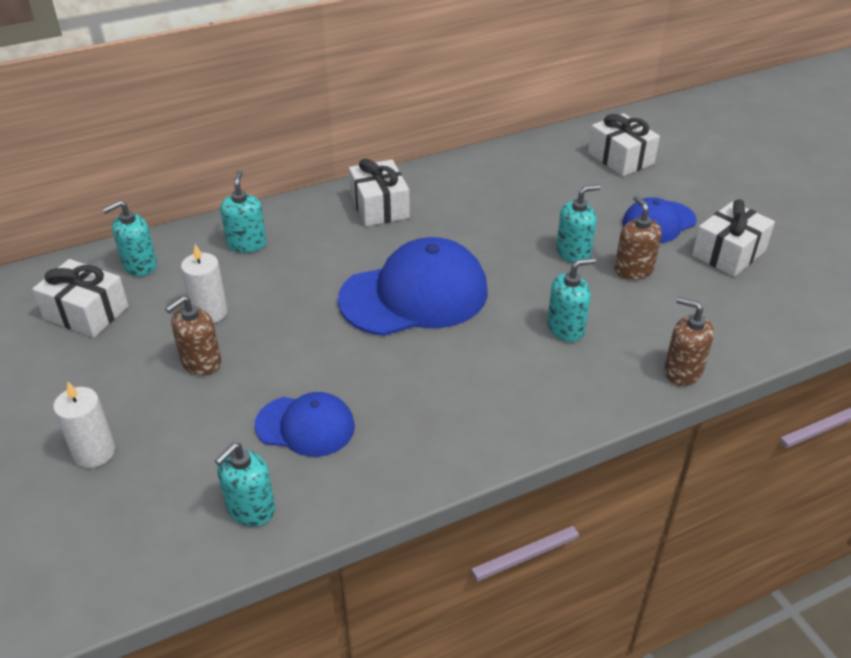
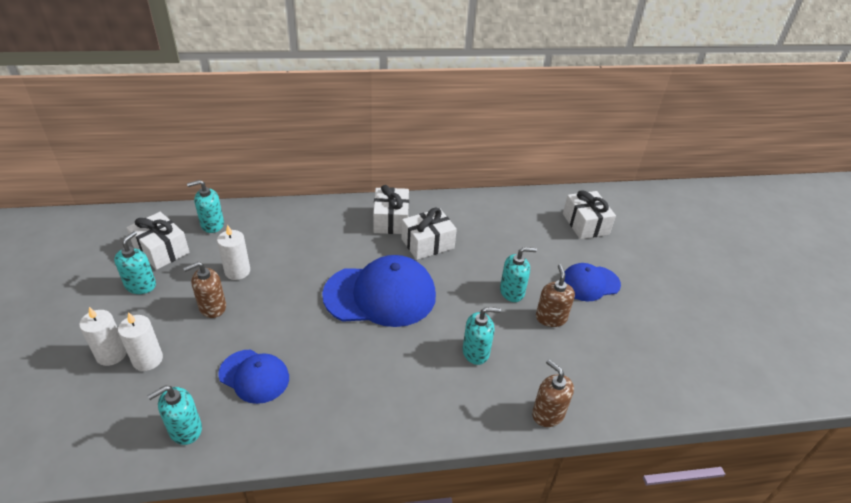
camera: 15 degrees right, 0 degrees up
turquoise soap dispenser [220,170,267,253] -> turquoise soap dispenser moved to [114,231,156,294]
white gift [692,199,775,277] -> white gift moved to [401,208,457,260]
none -> white candle [118,312,163,371]

